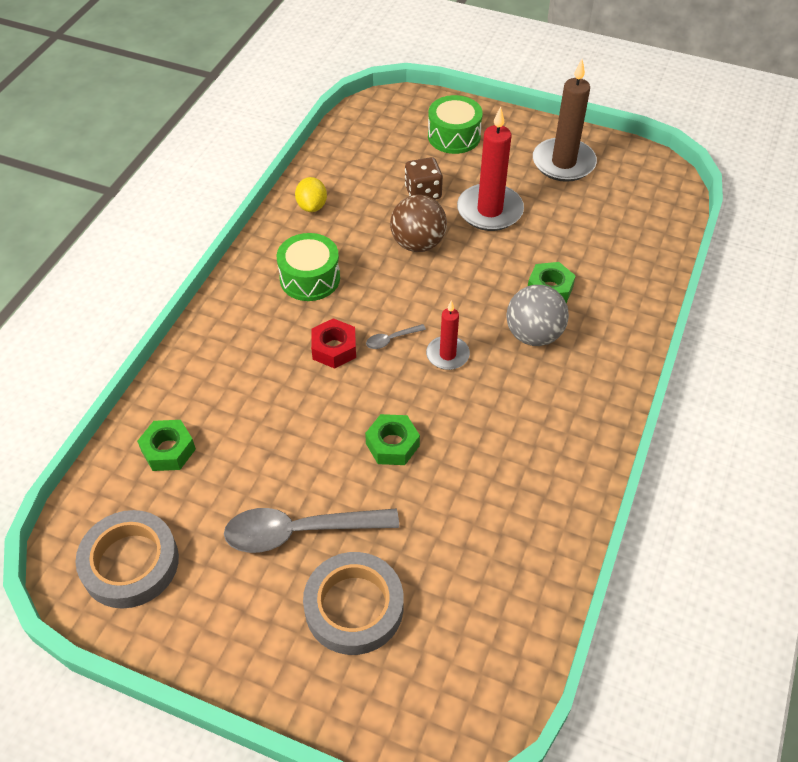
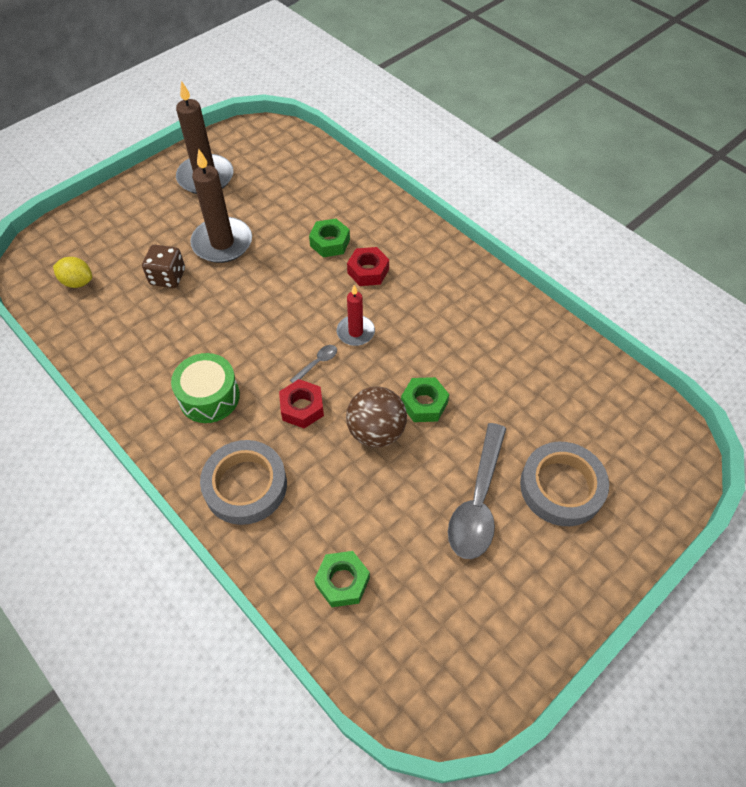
camera: 65 degrees left, 5 degrees up
grey tape [76,510,179,609] -> grey tape moved to [200,440,287,525]
yellow lemon [295,177,327,212] -> yellow lemon moved to [53,257,92,288]
grey spoon [366,324,426,349] -> grey spoon turned 135 degrees counterclockwise [290,345,337,383]
brown ball [390,195,447,252] -> brown ball moved to [346,386,407,447]
green drum [428,95,483,154] -> none
red candle [457,106,524,231] -> brown candle [190,149,252,263]
grey ball [506,285,569,346] -> red nut [347,247,389,286]

